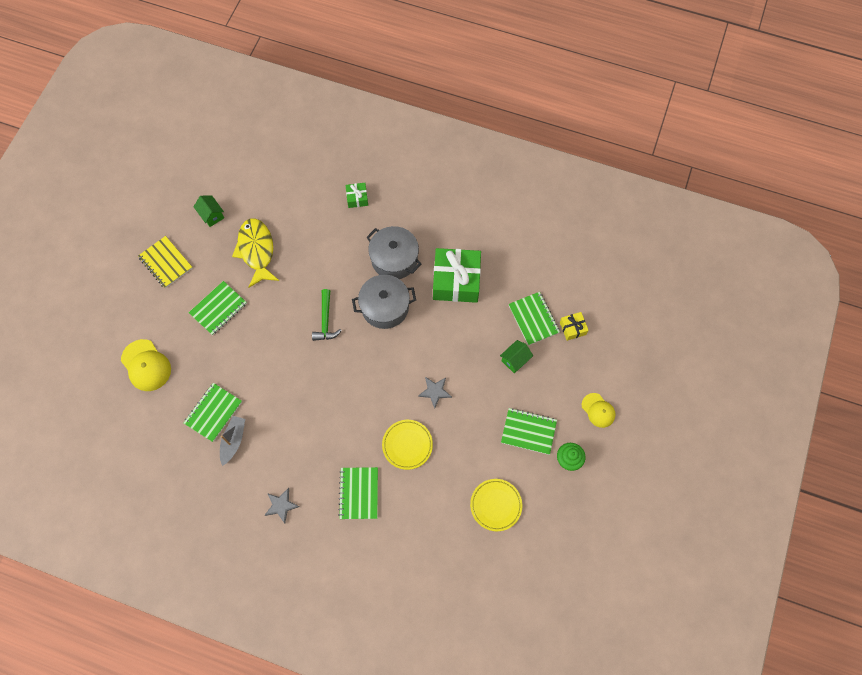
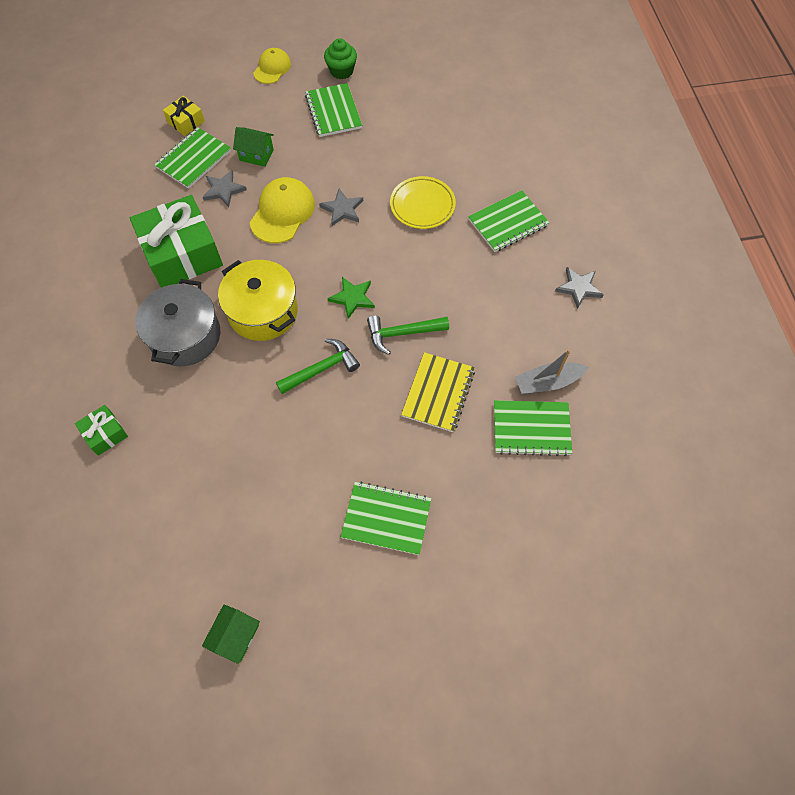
camera: 120 degrees left, 5 degrees down
yellow cap [121,339,171,391] -> yellow cap moved to [250,177,315,243]
yellow notebook [138,236,192,288] -> yellow notebook moved to [401,352,475,432]
yellow fish [232,218,279,288] -> none
grey pot [352,275,416,329] -> yellow pot [218,260,298,341]
yellow plate [470,479,522,531] -> none
none -> grey star [203,170,247,207]
none -> green star [328,277,375,319]
none -> green hammer [367,315,449,355]

